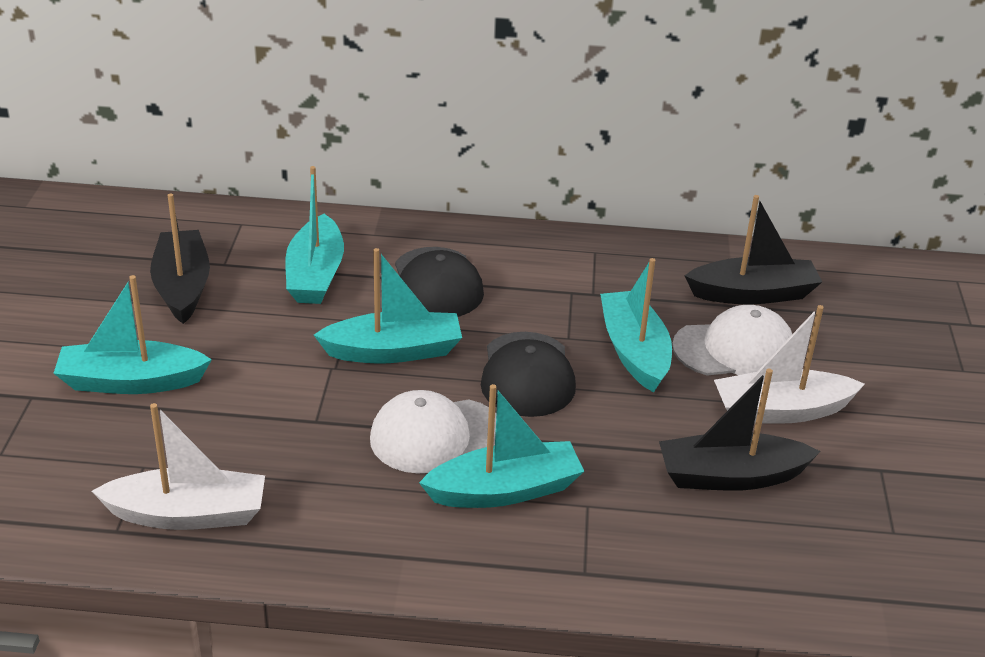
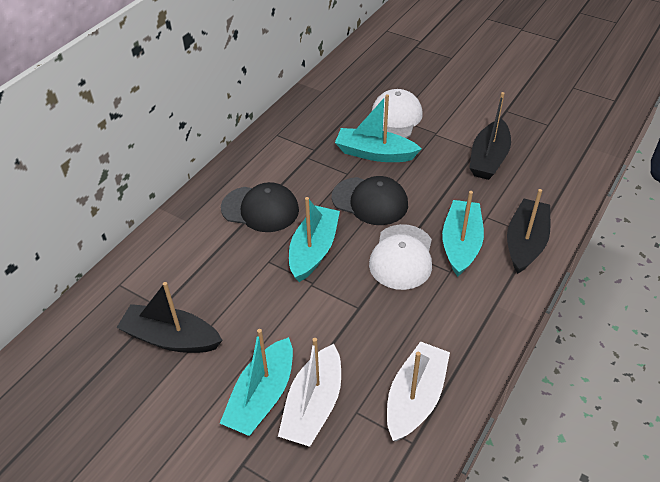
camera: 60 degrees left, 10 degrees up
turquoise boat [285,166,344,304] -> none
black boat [685,195,822,304] -> black boat moved to [507,189,550,274]
white boat [714,305,865,424] -> white boat moved to [278,338,341,447]

